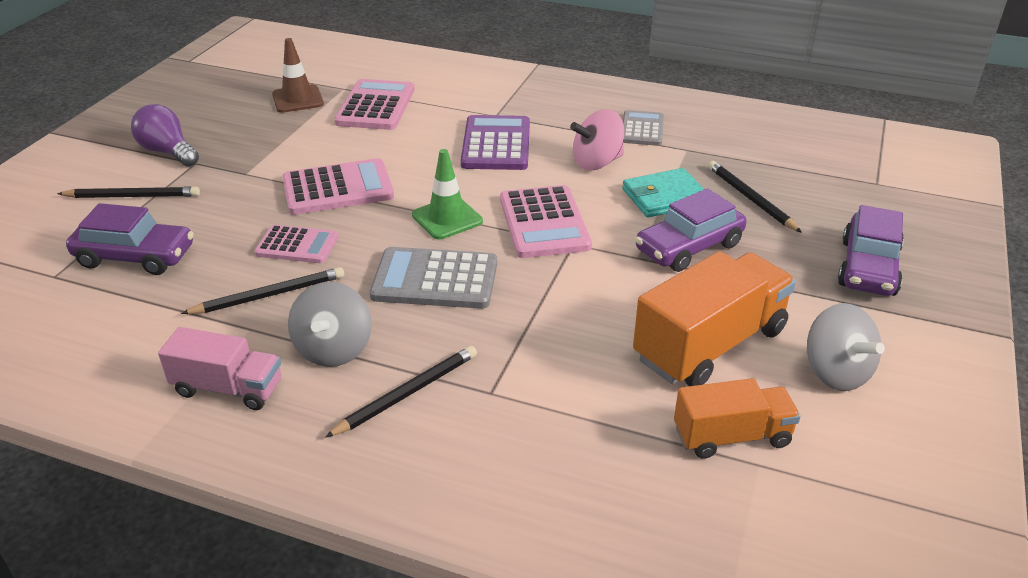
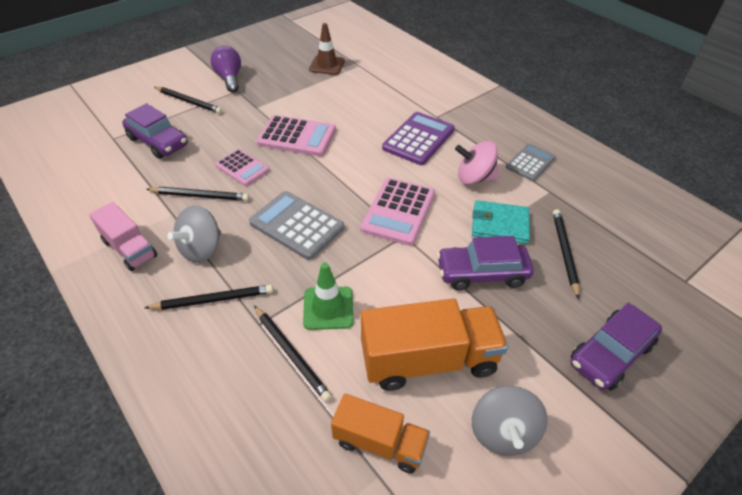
camera: 30 degrees right, 10 degrees up
pink calculator [334,79,414,130] -> none
green traffic cone [412,149,483,239] -> green traffic cone moved to [303,263,353,330]
none -> black pencil [254,305,332,402]

